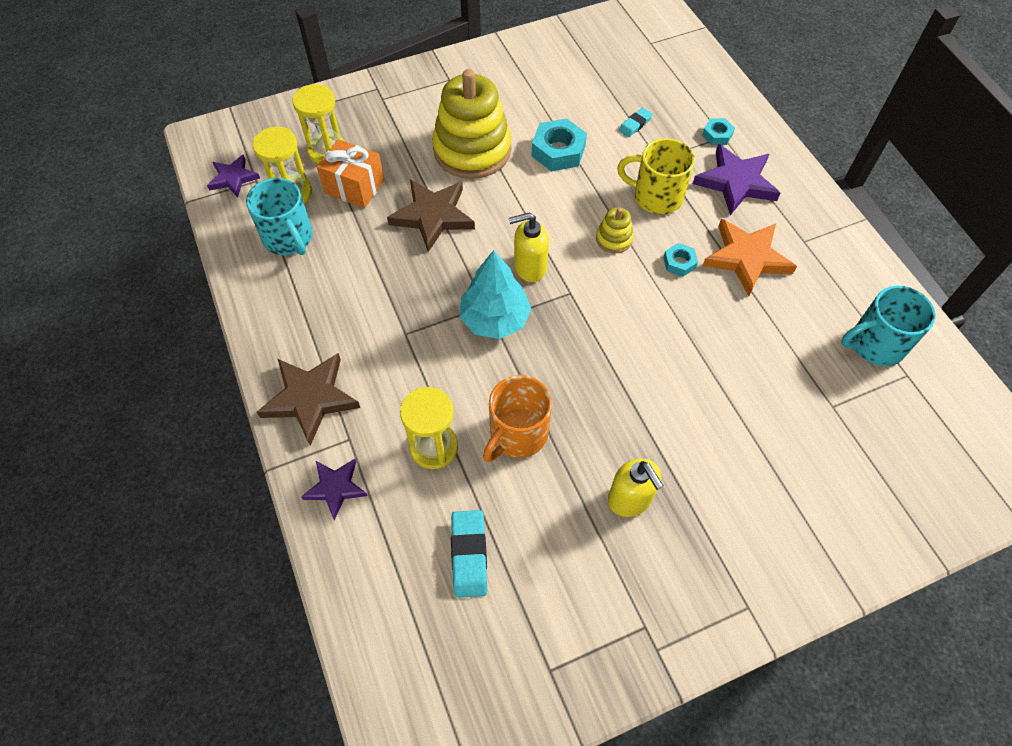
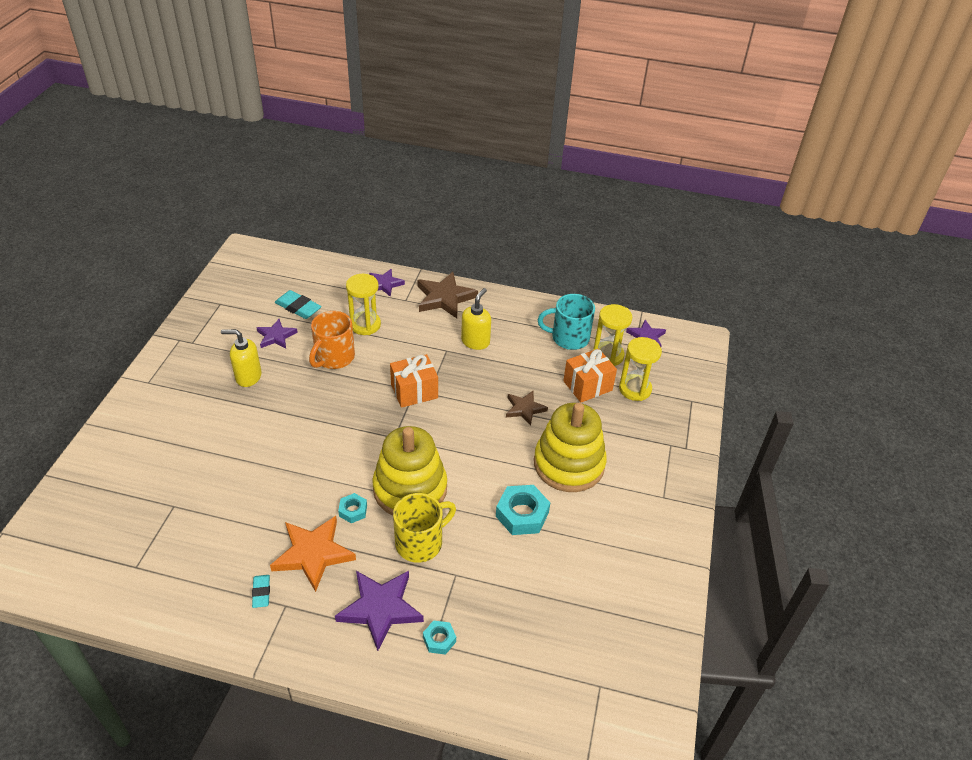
camera: 125 degrees right, 15 degrees down
brown star [387,180,475,252] -> brown star [506,391,548,426], size x0.61
turquoise tree [459,250,532,339] -> orange gift [390,354,438,408]
orange mug [483,375,552,462] -> orange mug turned 135 degrees counterclockwise [309,311,355,369]
yellow soap dispenser [509,213,549,282] -> yellow soap dispenser moved to [461,288,491,350]
yellow stacking toy [596,207,634,253] -> yellow stacking toy [372,426,447,516], size x2.28
turquoise eraser [619,108,653,137] -> turquoise eraser moved to [252,575,270,608]
turquoise mug [841,286,936,366] -> none
none -> purple star [256,319,298,349]

